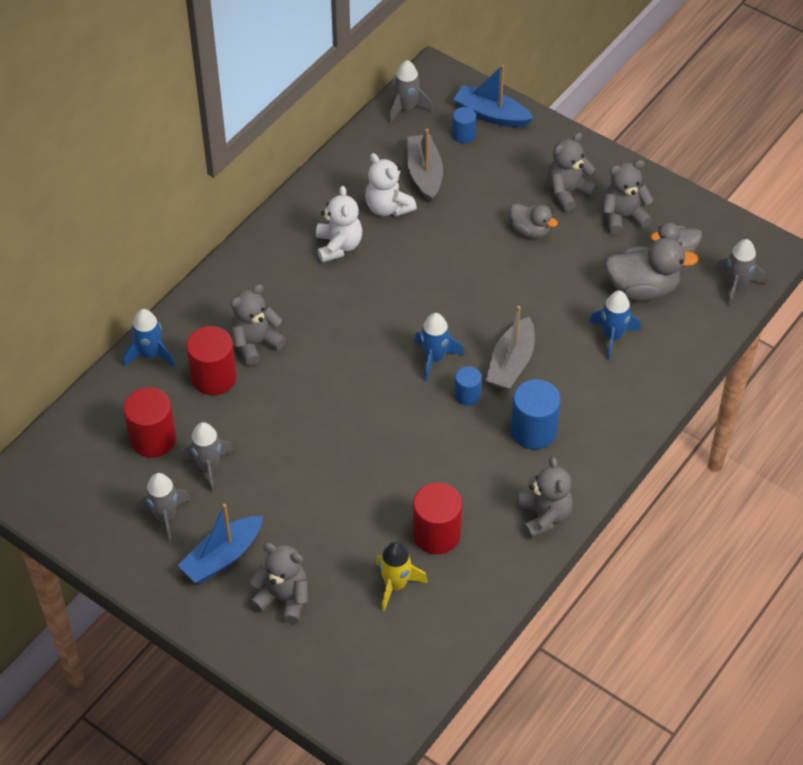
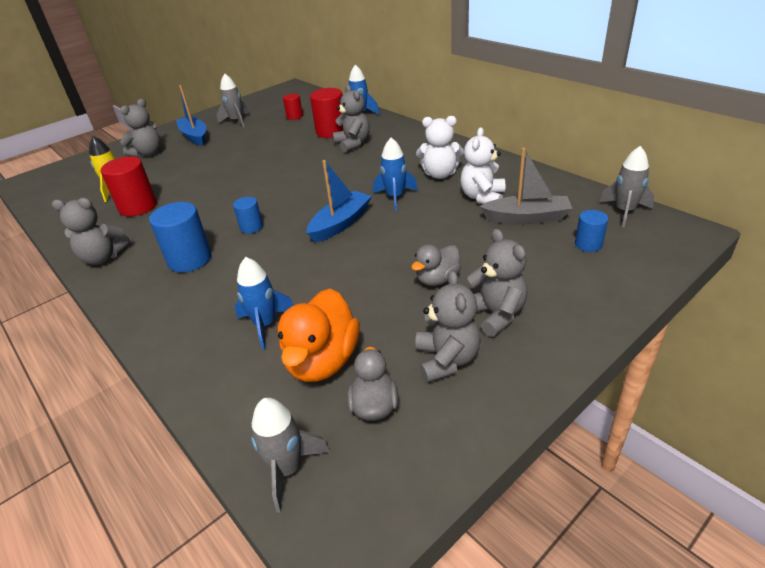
camera: 105 degrees right, 15 degrees down
red cylinder [123,387,176,458] -> red cylinder [283,94,303,120], size x0.57
grey rocket [180,422,234,493] -> none
white teddy bear [365,153,417,217] -> white teddy bear turned 45 degrees counterclockwise [460,127,505,204]
blue rocket [414,313,464,382] -> blue rocket moved to [373,137,418,211]
blue boat [453,65,534,127] -> blue boat moved to [307,160,372,243]
grey boat [486,306,535,390] -> none
grey duck [605,238,698,300] -> orange duck [278,288,360,382]

